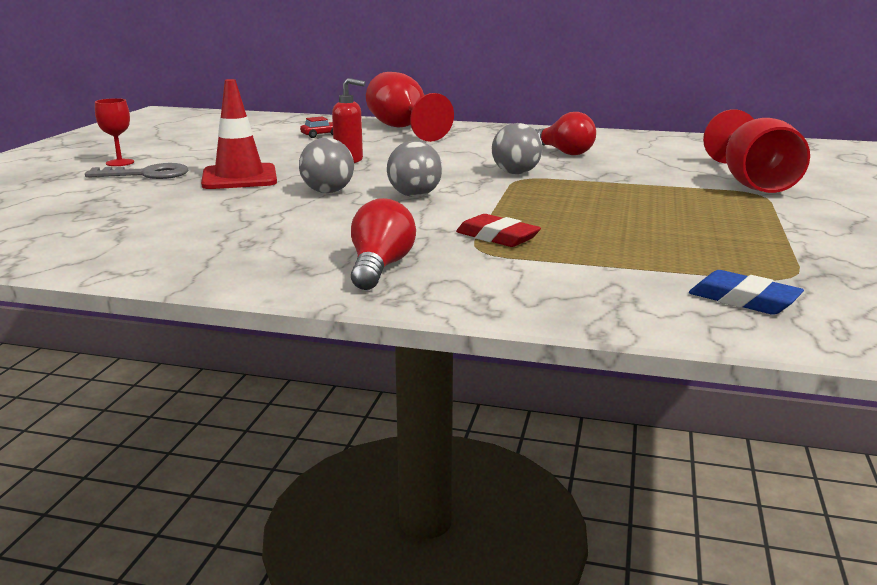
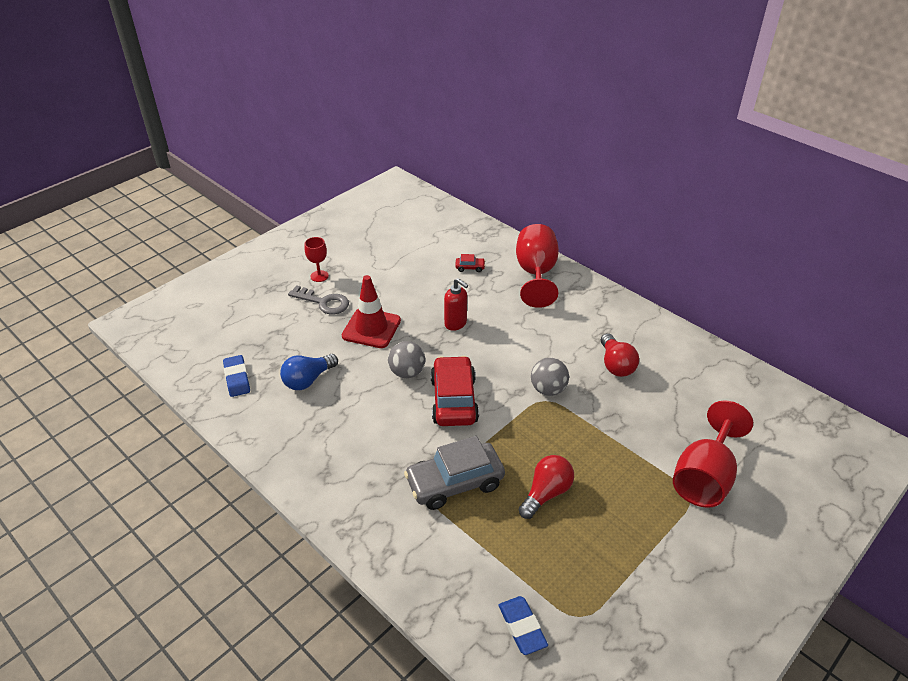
camera: 30 degrees right, 20 degrees up
red light bulb [351,198,416,290] -> red light bulb moved to [518,455,574,519]
grey ball [387,141,442,197] -> red car [431,356,479,426]
red eraser [456,214,541,247] -> grey car [404,436,505,510]
none -> blue eraser [223,355,250,397]
none -> blue light bulb [280,354,338,390]

